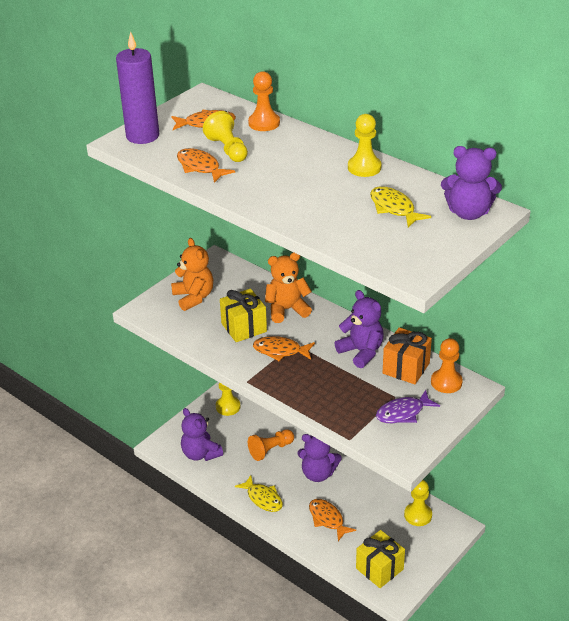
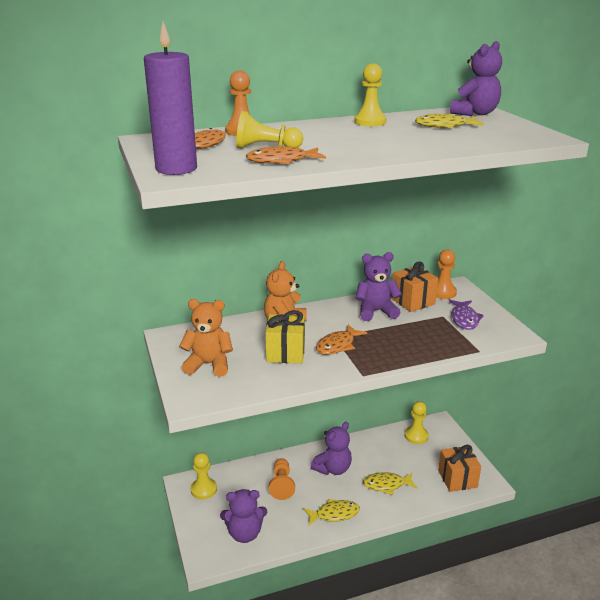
camera: 60 degrees left, 10 degrees down
orange fish [309,499,356,541] -> yellow fish [363,472,418,495]
yellow gift [356,530,405,588] -> orange gift [438,445,481,492]

